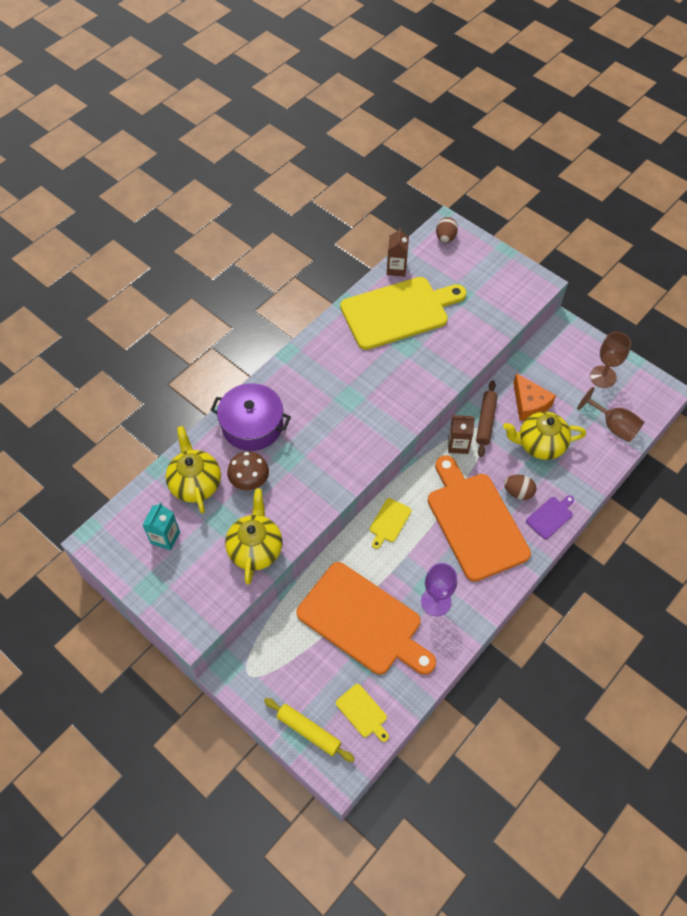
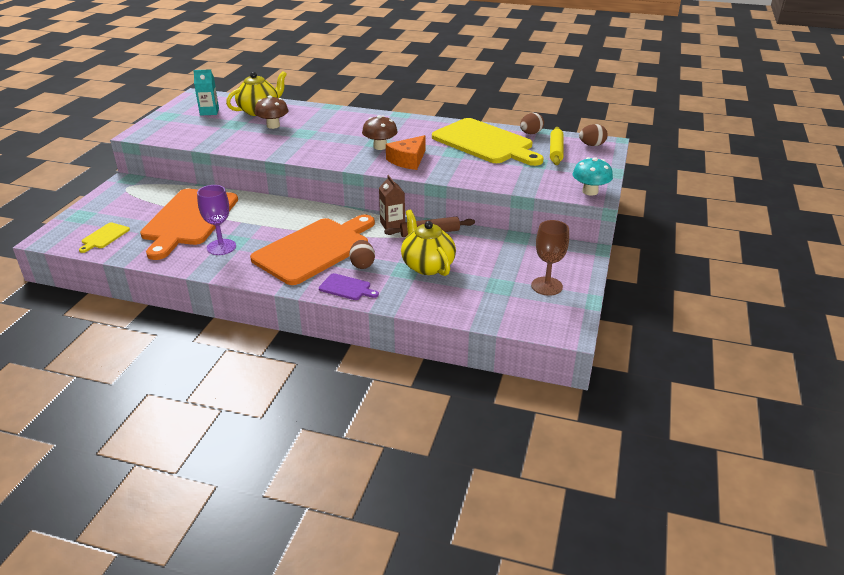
camera: 65 degrees right, 25 degrees down
purple pot [211,383,291,451] -> none
yellow teapot [225,489,282,585] -> none
yellow rolling pin [264,698,355,762] -> yellow rolling pin moved to [550,127,564,165]
yellow cutting board [370,498,411,549] -> none
brown carton [387,228,409,277] -> brown egg [520,113,544,134]
orange cheese [513,373,556,421] -> orange cheese moved to [386,135,425,170]
brown goblet [577,387,644,442] -> none
none -> brown mushroom [362,115,398,150]
none -> turquoise mushroom [573,157,613,196]

